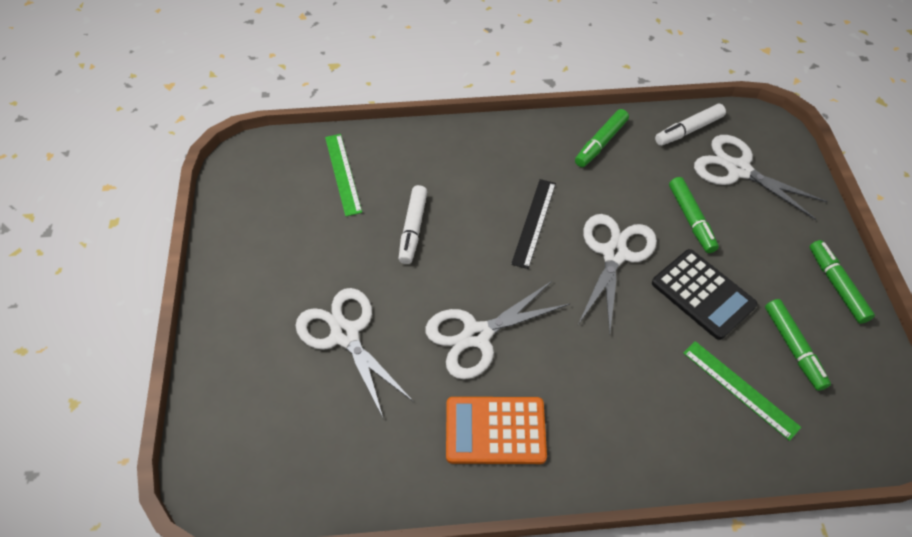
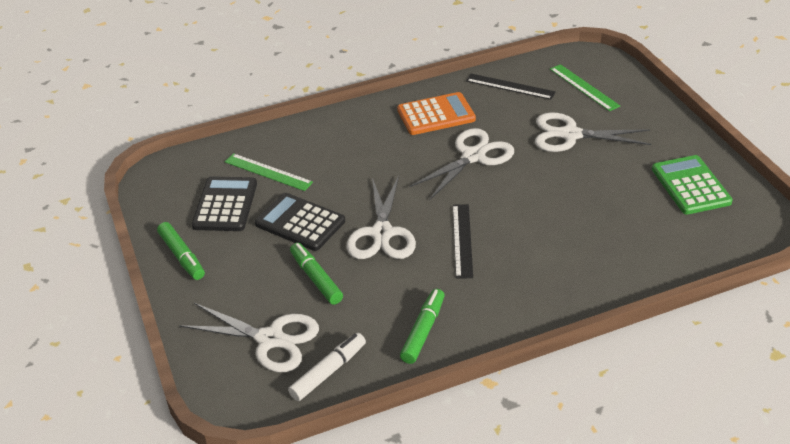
camera: 165 degrees right, 15 degrees down
white scissors [295,288,414,420] -> white scissors turned 150 degrees clockwise [535,113,651,152]
green ruler [325,134,362,216] -> green ruler moved to [550,64,620,111]
white marker [398,185,427,264] -> none
green marker [765,299,831,391] -> black calculator [192,176,257,231]
none -> black ruler [466,74,556,100]
none -> green calculator [652,155,733,215]

